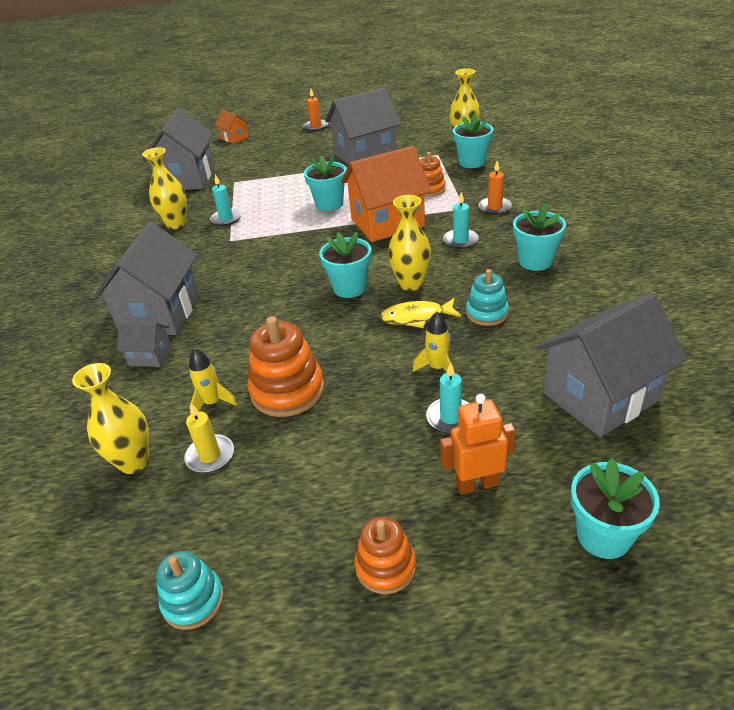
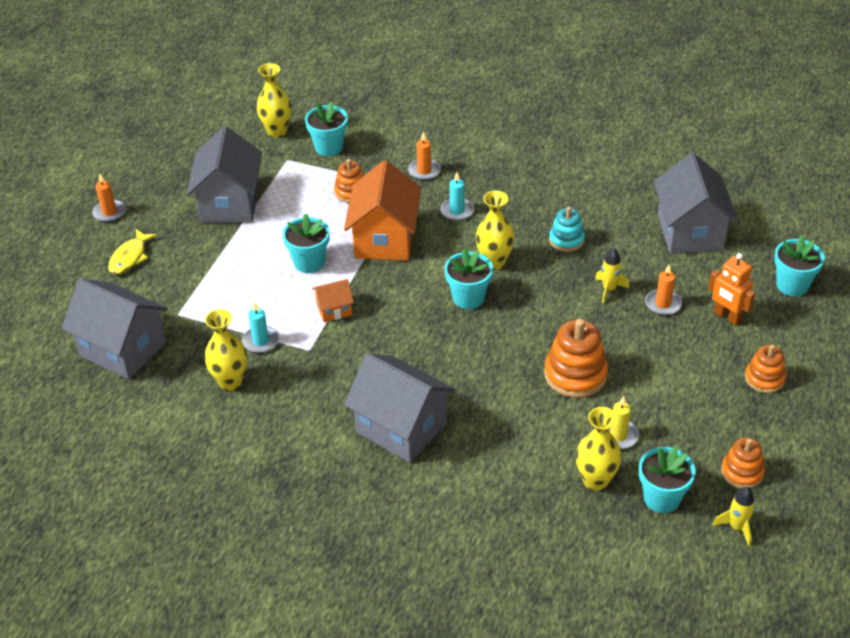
camera: 65 degrees left, 5 degrees up
grey house [117,322,172,367] -> none
turquoise stacking toy [156,551,224,630] -> orange stacking toy [721,437,765,488]
yellow rocket [189,348,237,411] -> yellow rocket moved to [713,486,755,546]
orange house [215,110,248,144] -> orange house moved to [312,279,354,322]
yellow fish [380,298,461,328] -> yellow fish moved to [108,229,158,275]
turquoise candle [426,363,469,434] -> orange candle [645,265,682,315]
orange robot [440,394,516,495] -> orange robot turned 60 degrees counterclockwise [708,253,755,326]
turquoise flower pot [513,203,566,271] -> turquoise flower pot moved to [639,446,696,513]

